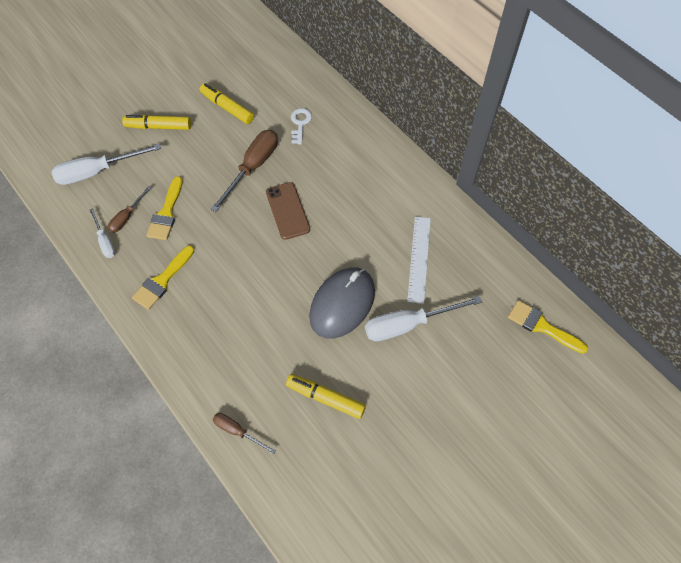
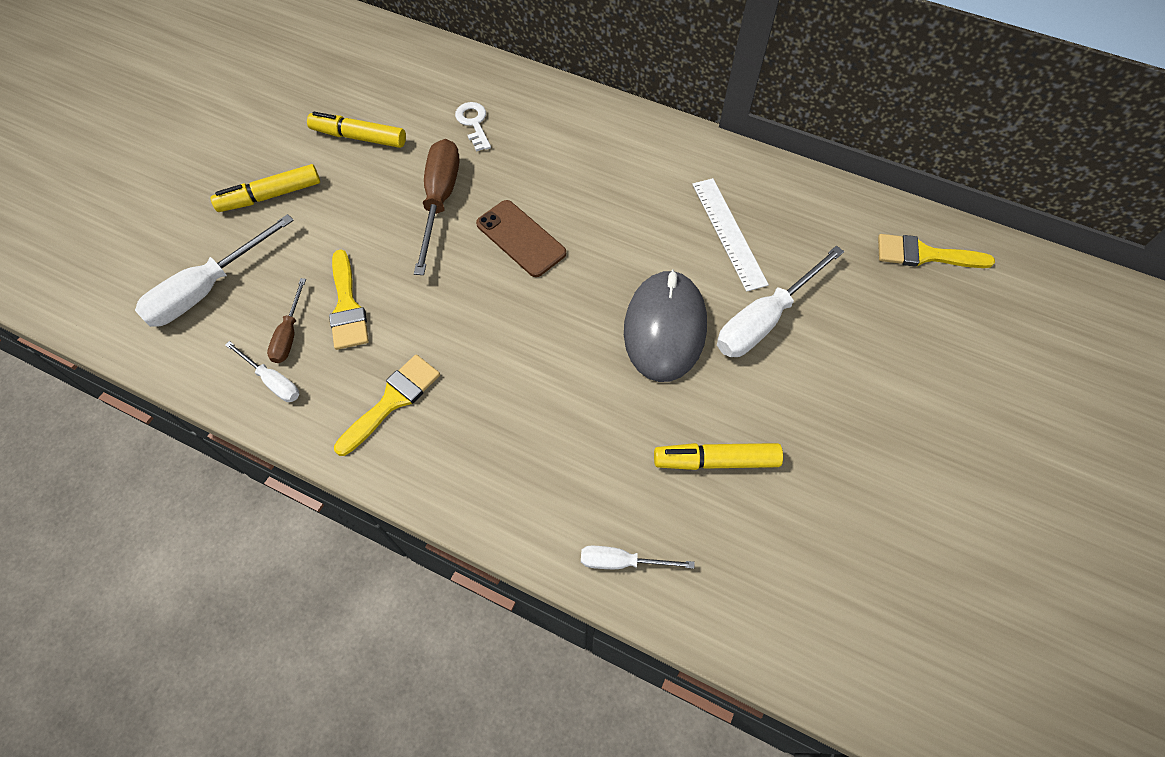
camera: 25 degrees left, 0 degrees up
yellow brush [132,245,194,310] -> yellow brush turned 150 degrees counterclockwise [334,355,440,456]
brown screwdriver [213,413,276,454] -> white screwdriver [581,546,694,569]

